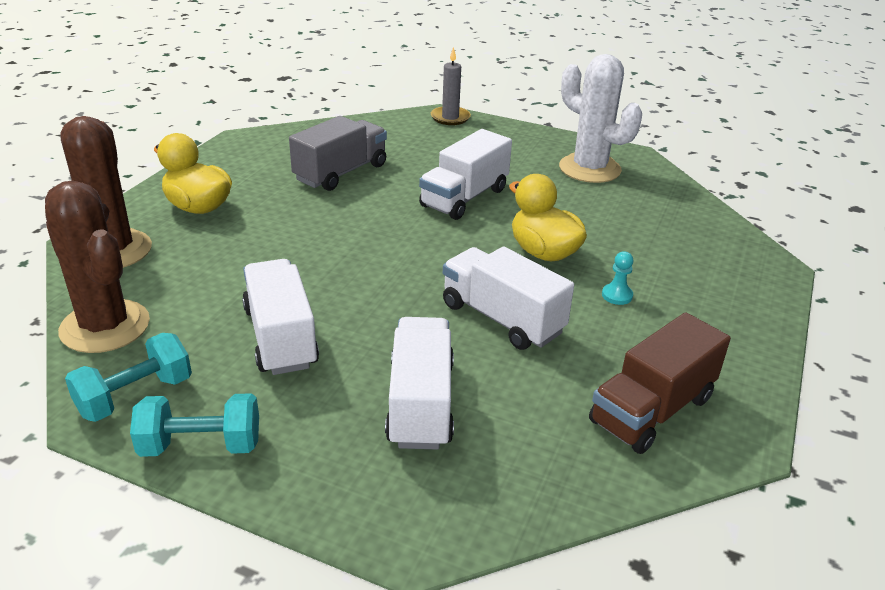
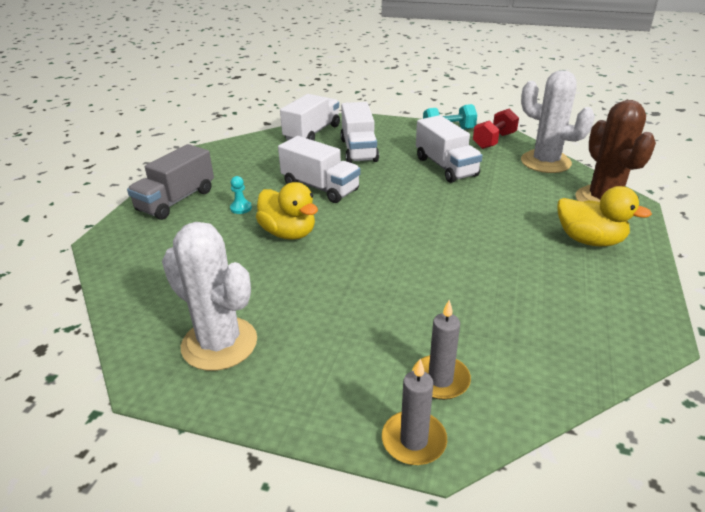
camera: 175 degrees right, 0 degrees up
brown cactus [45,180,150,353] -> white cactus [521,70,595,173]
turquoise dumbbell [65,333,192,422] -> red dumbbell [473,108,519,149]
grey truck [289,116,387,191] -> grey truck moved to [127,144,214,220]
white truck [419,129,512,220] -> white truck moved to [280,94,340,141]
brown truck [589,312,731,454] -> none
none -> grey candle [412,300,471,400]

